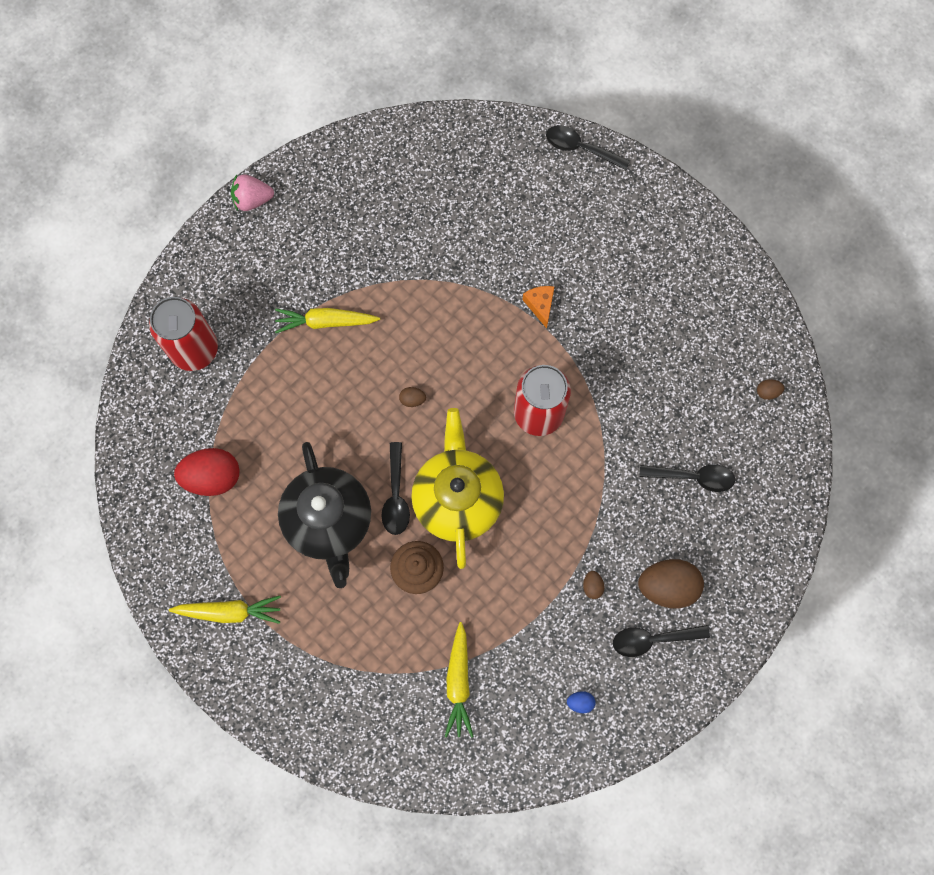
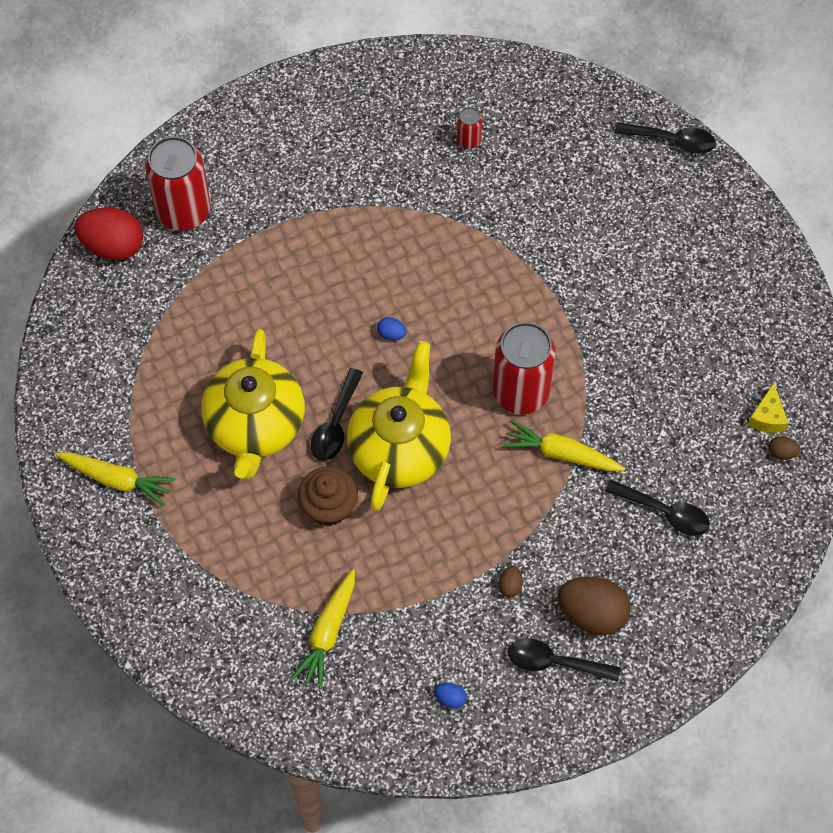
camera: 20 degrees right, 10 degrees down
red egg [174,448,240,496] -> red egg moved to [74,207,143,260]
pink strawberry [231,175,274,211] -> none
yellow carrot [275,308,380,333] -> yellow carrot moved to [503,420,625,472]
black teapot [278,442,371,588] -> yellow teapot [202,329,305,479]
brown egg [399,387,426,407] -> blue egg [377,317,406,341]
orange cheese [522,286,555,329] -> none
black spoon [546,125,630,170] -> black spoon turned 150 degrees clockwise [615,122,716,154]
none -> red can [457,107,482,149]
none -> yellow cheese [748,383,788,433]

